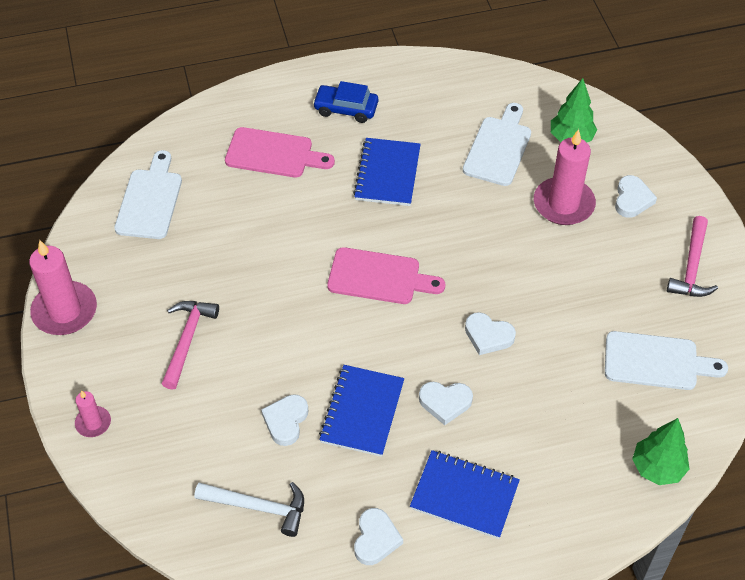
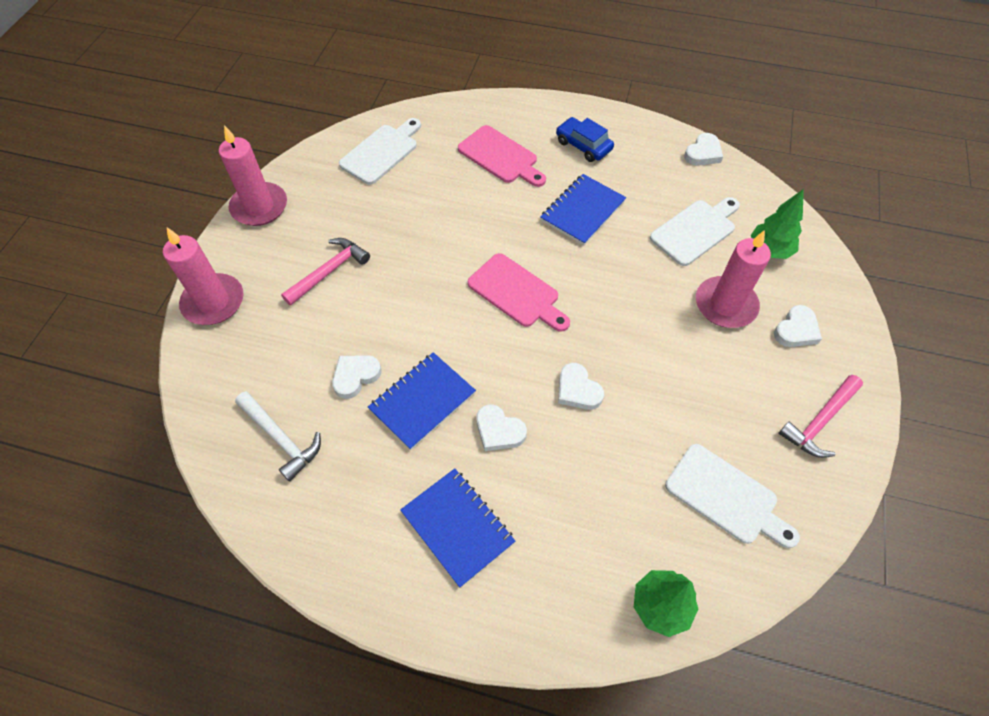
camera: 30 degrees right, 5 degrees up
pink candle [75,390,111,437] -> pink candle [163,228,244,325], size x1.94
white heart [354,508,403,565] -> white heart moved to [684,133,723,166]

